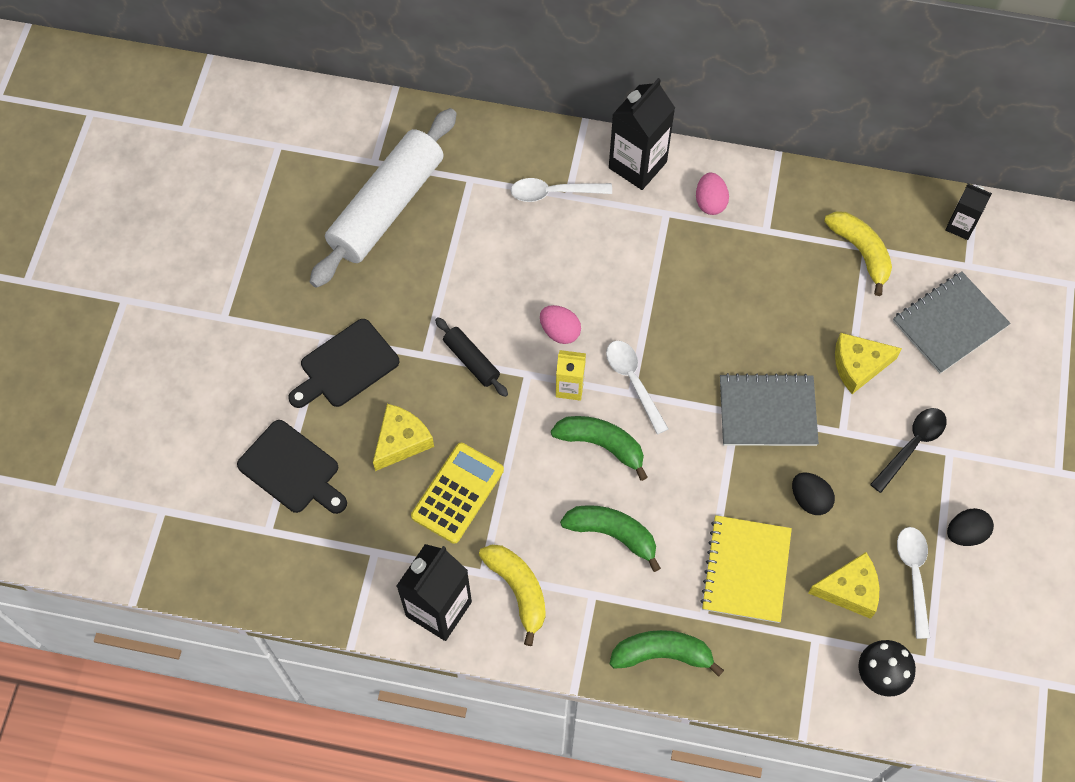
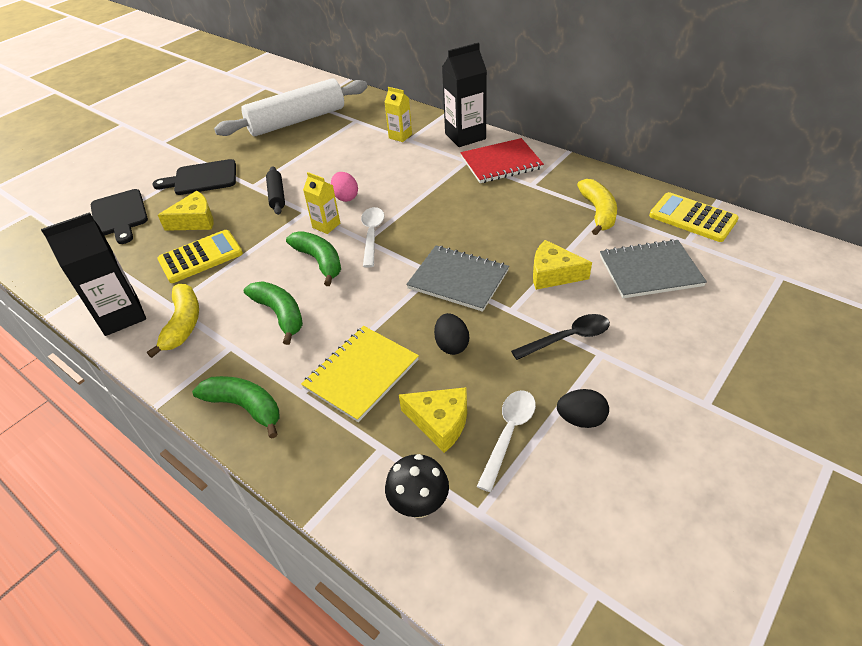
camera: 30 degrees right, 20 degrees down
white spoon [511,178,612,202] -> yellow carton [385,87,412,142]
pink egg [696,173,729,215] -> red notebook [460,138,544,183]
black carton [945,183,992,240] -> yellow calculator [649,192,739,242]

